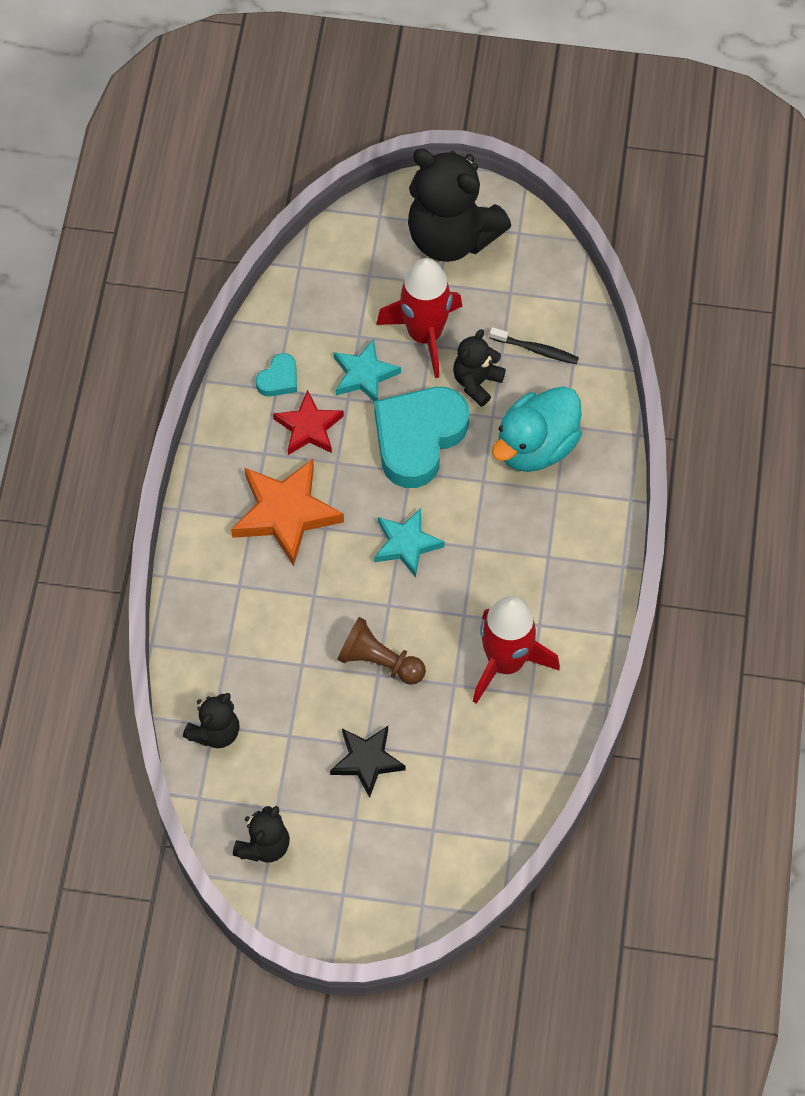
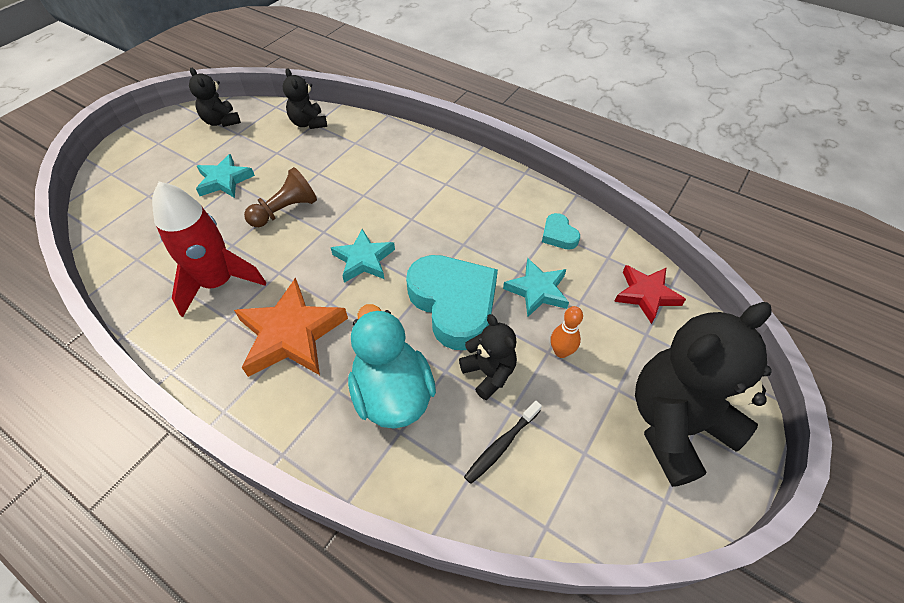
camera: 115 degrees right, 10 degrees down
orange star [231,459,344,566] -> orange star moved to [234,277,348,377]
red star [273,390,344,455] -> red star moved to [614,265,686,324]
black star [330,726,405,798] -> turquoise star [196,154,255,198]
red rocket [376,258,462,378] -> orange bowling pin [551,306,583,358]

